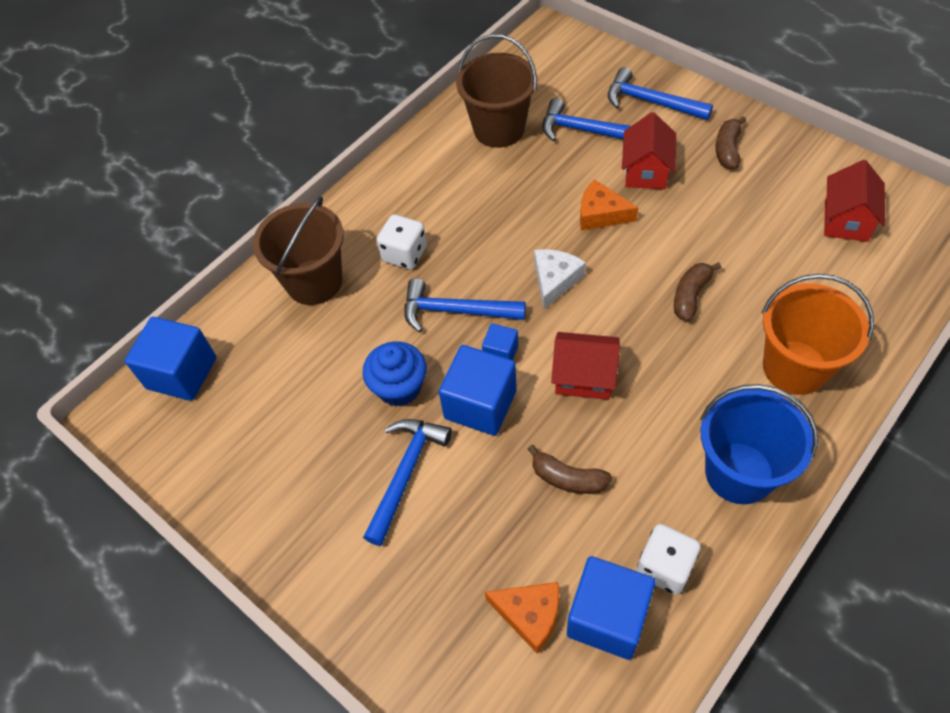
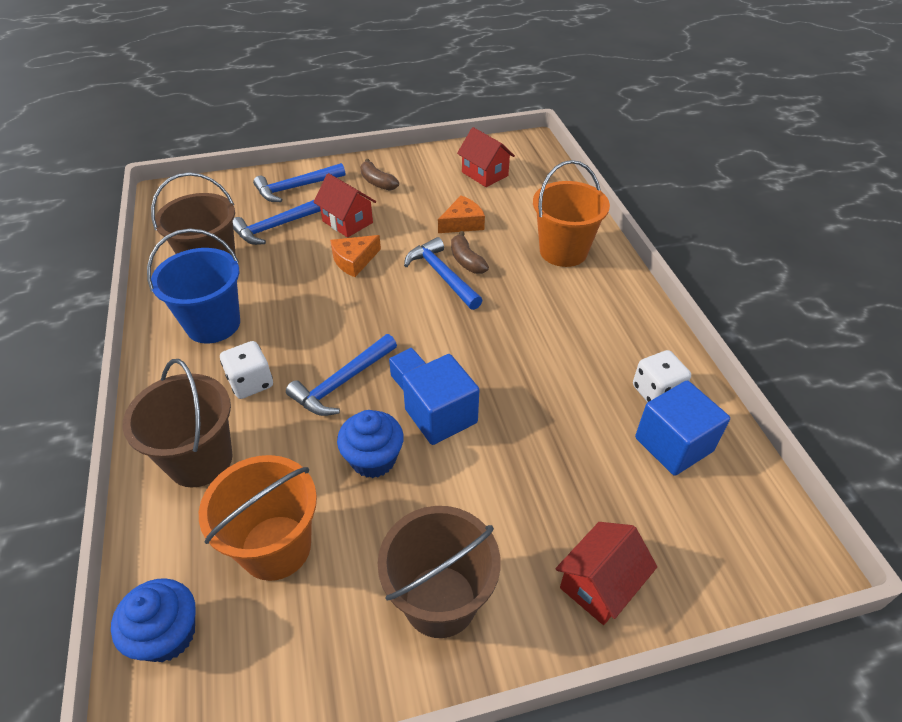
camera: 60 degrees left, 10 degrees down
blue cube [125,317,216,401] -> blue cupcake [111,578,196,662]
blue hammer [363,419,452,546] -> blue hammer moved to [404,237,483,310]
orange cheese [485,582,559,654] -> orange cheese moved to [438,196,485,233]
brown banana [528,445,612,494] -> none
white cheese [534,249,586,309] -> none
red house [551,332,620,400] -> red house moved to [555,522,657,625]
blue bucket [700,384,818,504] -> blue bucket moved to [147,228,240,344]
none -> orange bucket [199,455,317,581]
none -> brown bucket [378,506,501,638]

